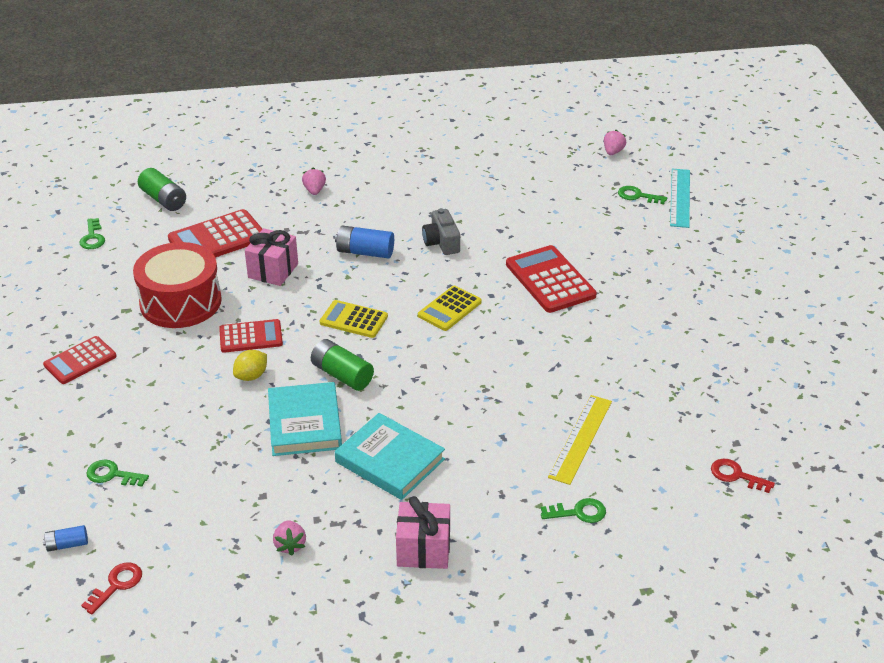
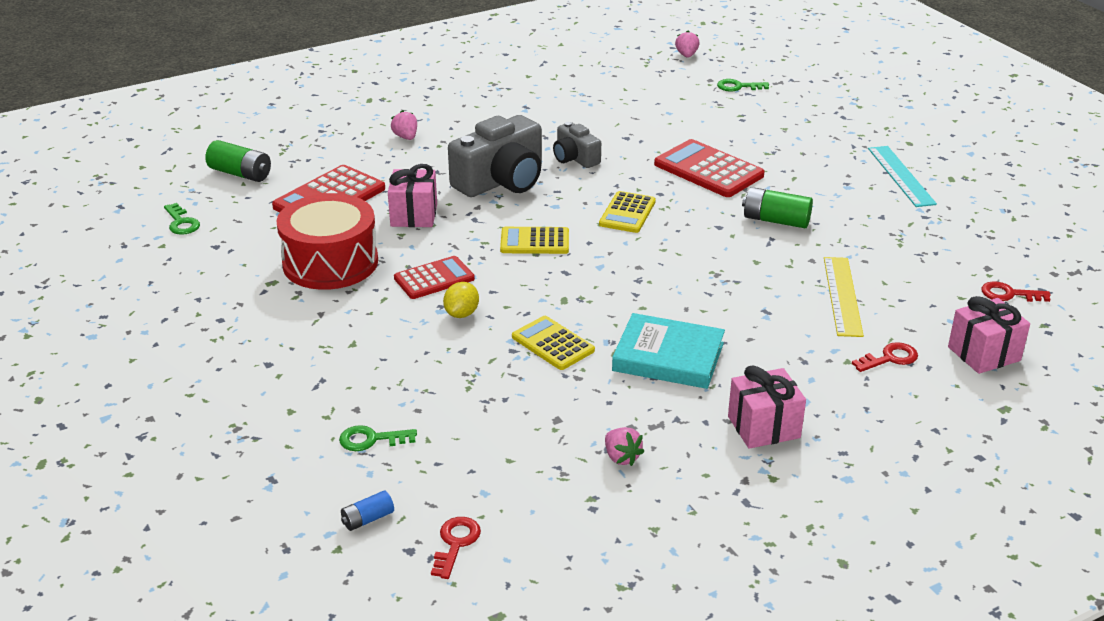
camera: 20 degrees left, 5 degrees down
red calculator [43,336,117,384] -> none
turquoise book [268,382,342,456] -> yellow calculator [512,316,595,370]
green battery [311,339,374,391] -> green battery moved to [742,187,813,228]
blue battery [335,225,394,258] -> grey camera [448,115,542,197]
green key [541,498,606,523] -> red key [852,342,918,372]
turquoise ruler [670,168,690,228] -> turquoise ruler moved to [868,146,937,207]
none -> pink gift [948,296,1030,374]

